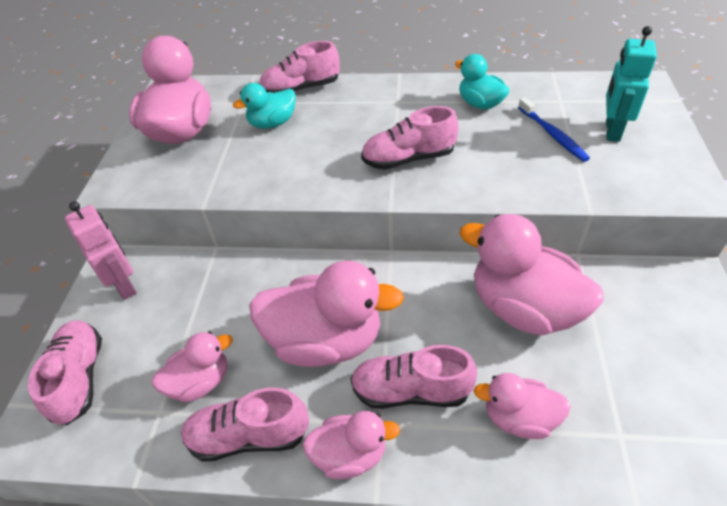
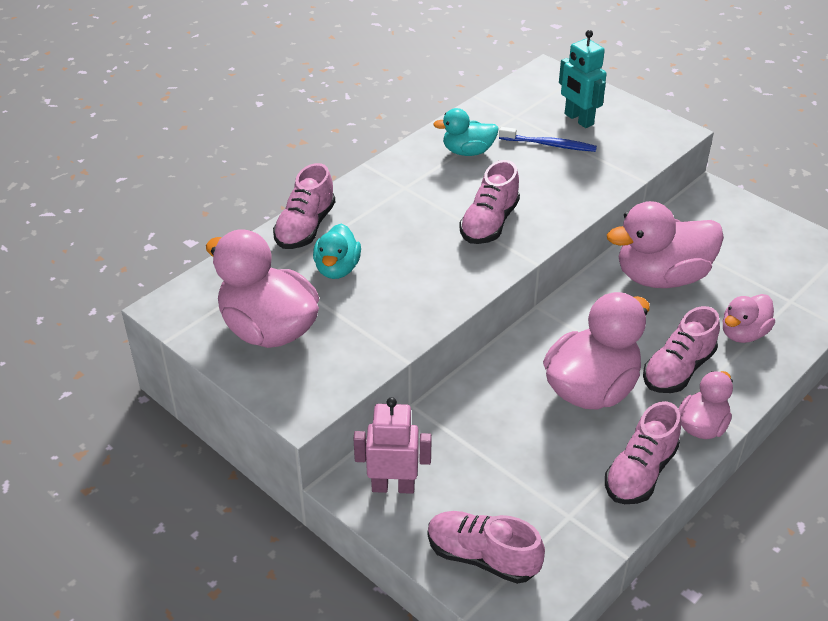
camera: 55 degrees left, 5 degrees down
pink duck [152,332,233,403] -> none

